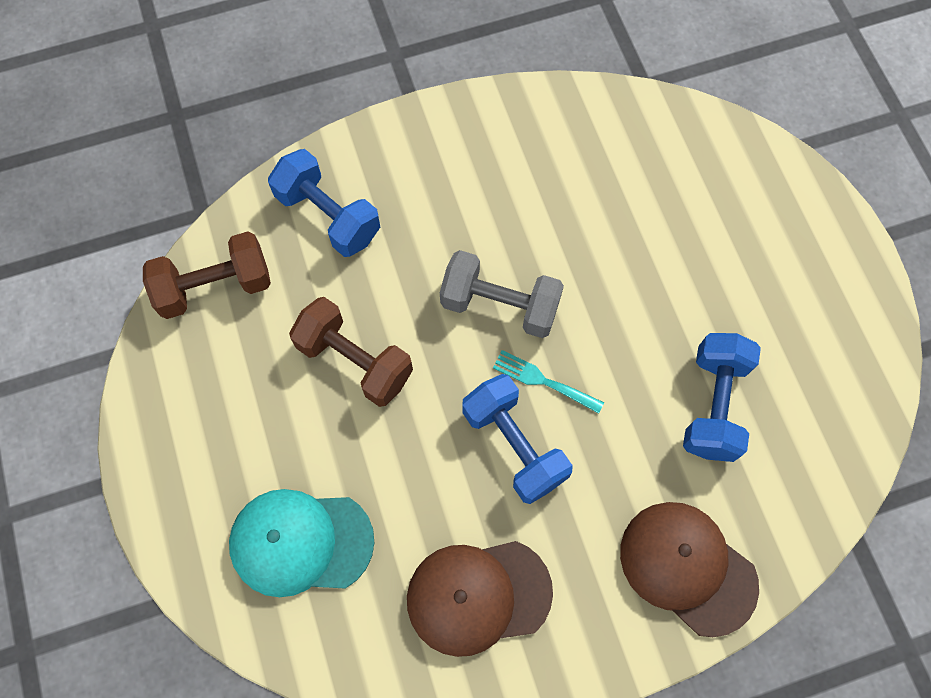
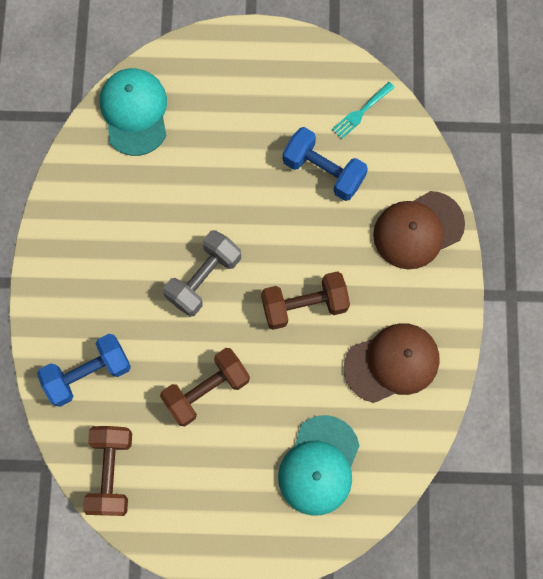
camera: 70 degrees left, 5 degrees up
brown cap [407,541,553,657] -> brown cap turned 120 degrees counterclockwise [344,323,439,403]
blue dumbbell [462,374,573,504] -> brown dumbbell [261,271,350,330]
turquoise fork [493,350,604,414] -> turquoise fork moved to [332,82,395,139]
none -> turquoise cap [100,68,167,156]

